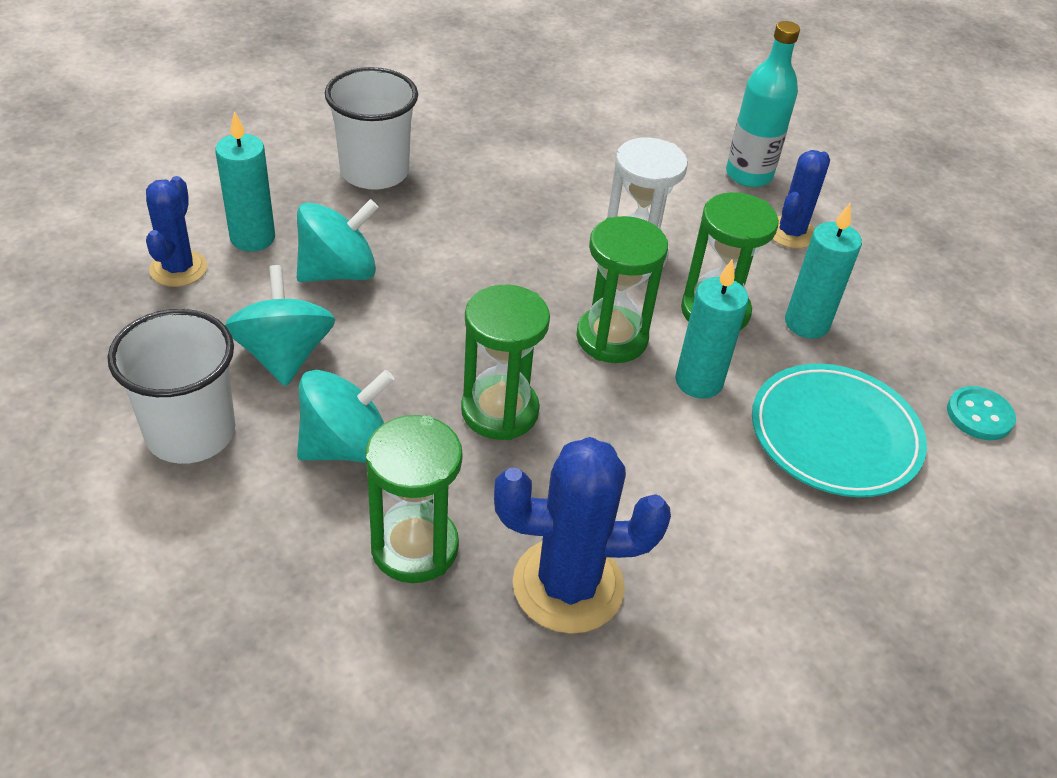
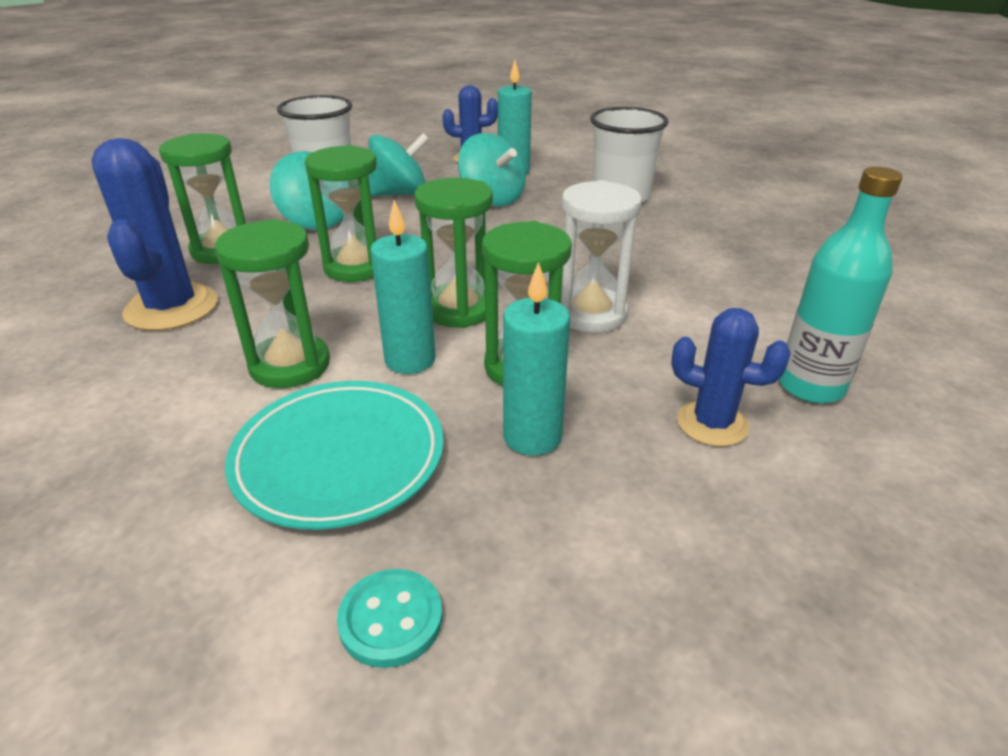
camera: 85 degrees right, 10 degrees down
none -> green hourglass [215,219,330,388]

